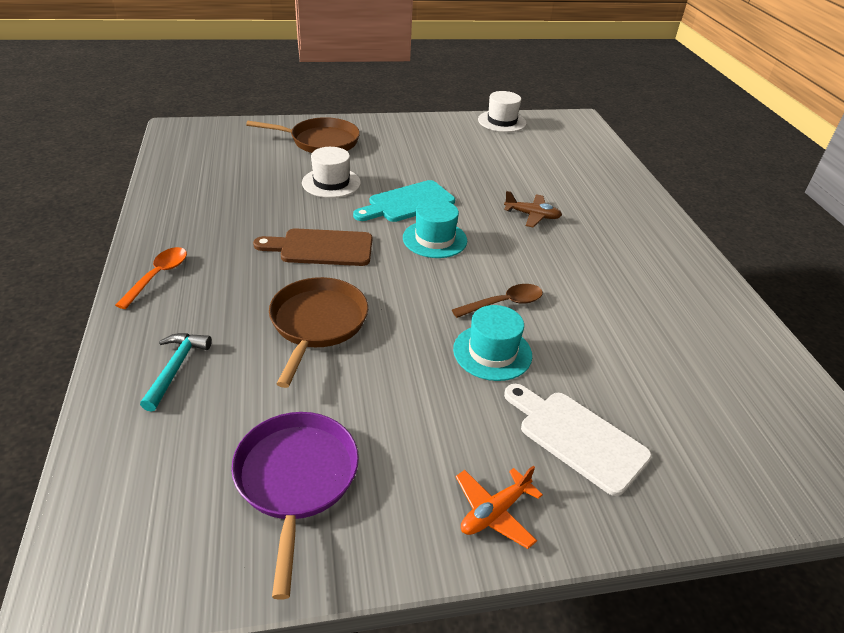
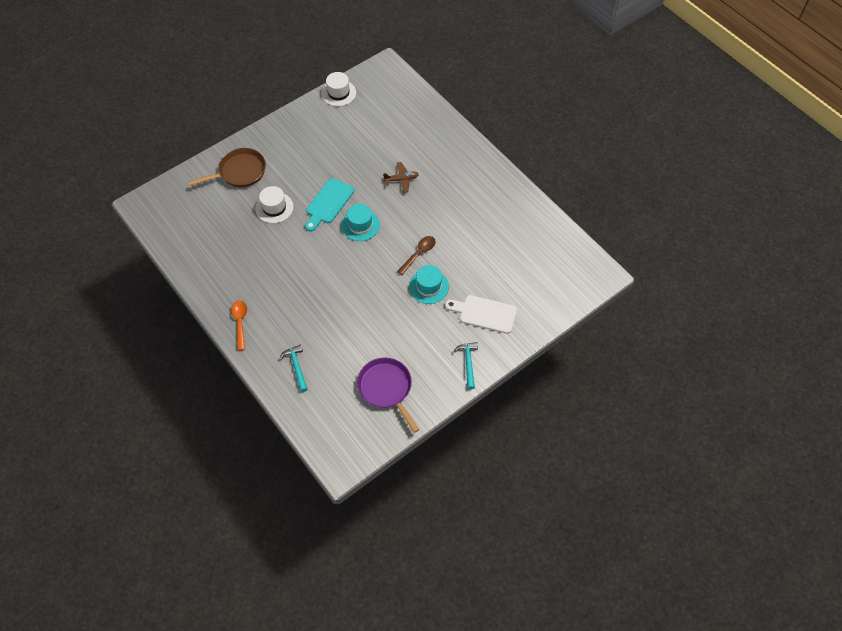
camera: 25 degrees left, 20 degrees up
brown cutting board [253,228,372,266] -> none
brown pan [269,277,368,388] -> none
orange plane [456,466,543,549] -> turquoise hammer [454,342,478,389]

